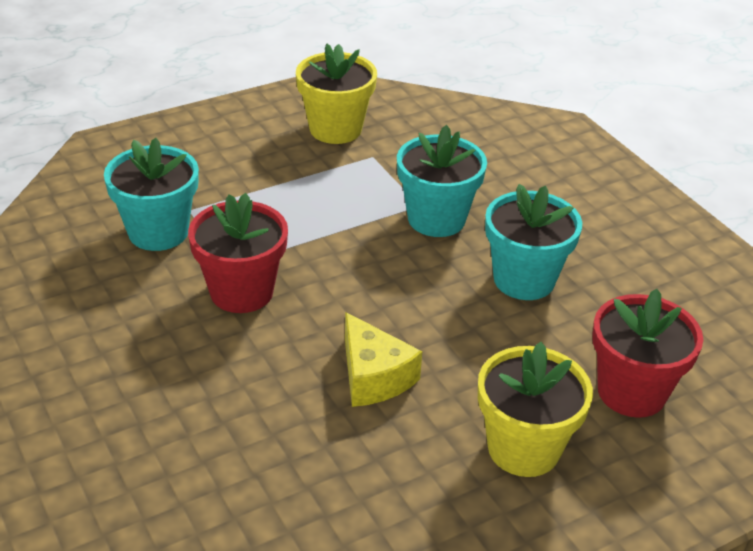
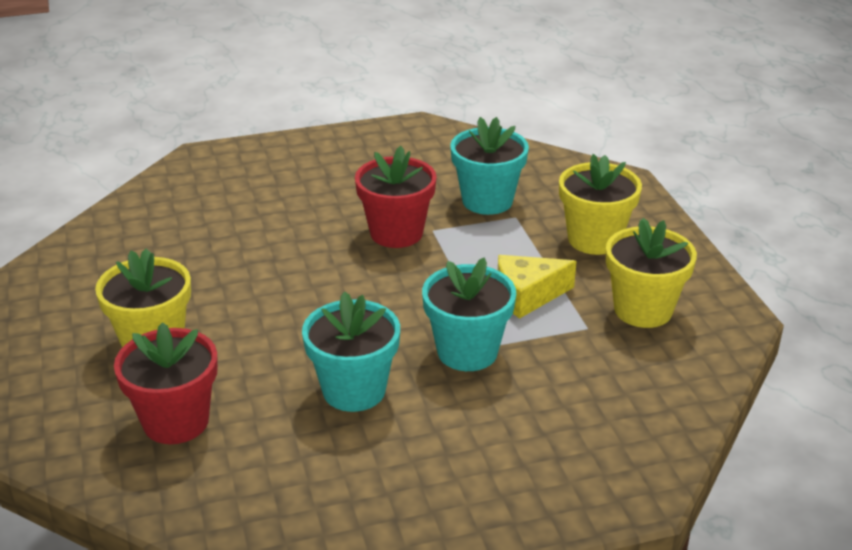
camera: 105 degrees right, 5 degrees down
yellow cheese [345,312,422,407] -> yellow cheese moved to [498,255,576,319]
none -> yellow flower pot [559,154,642,255]

